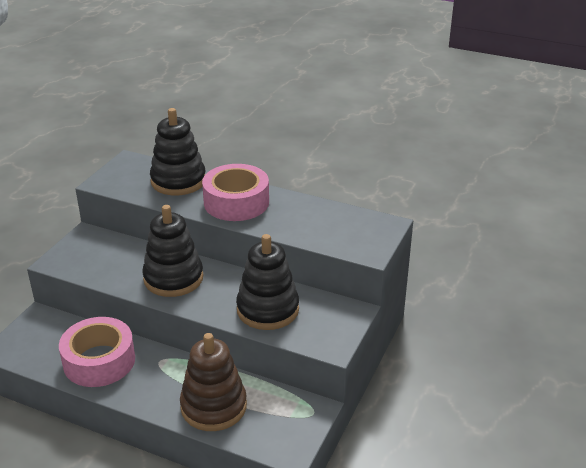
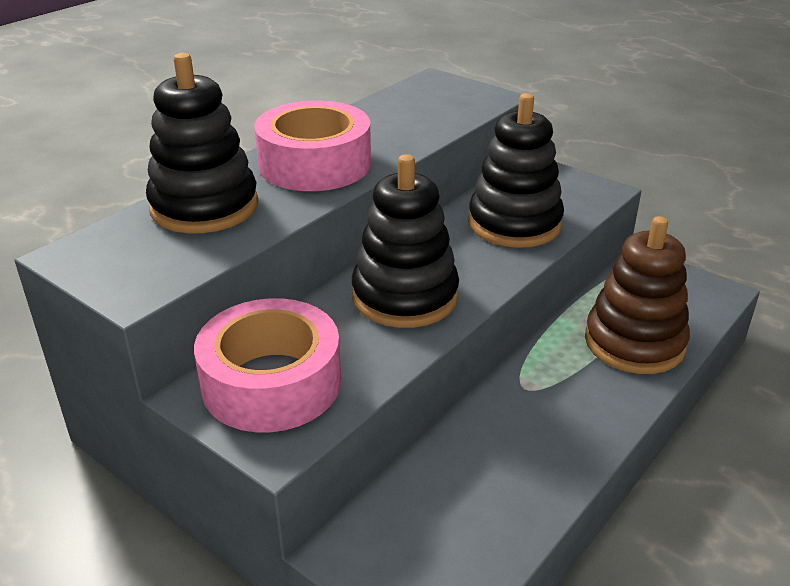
camera: 75 degrees left, 0 degrees up
pink tape [59,317,135,387] -> pink tape moved to [194,298,341,432]

